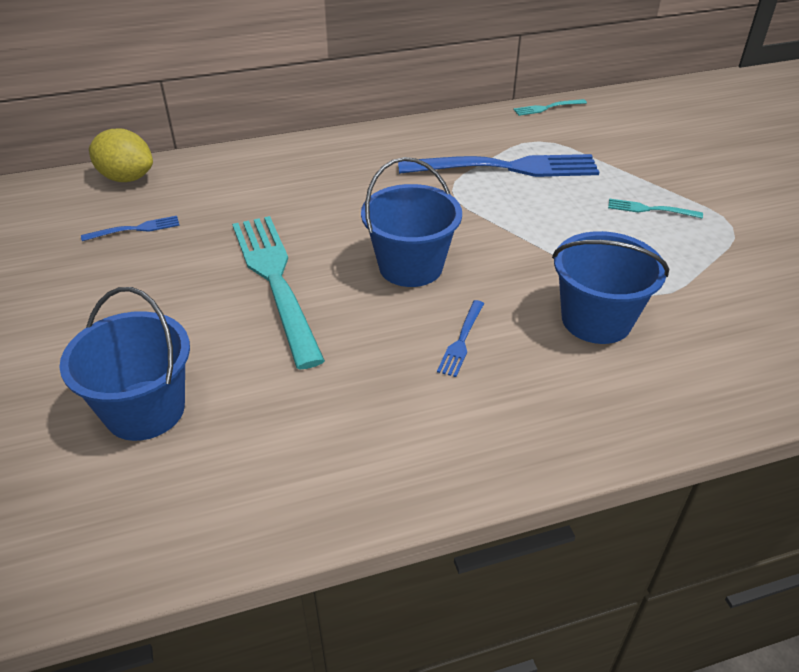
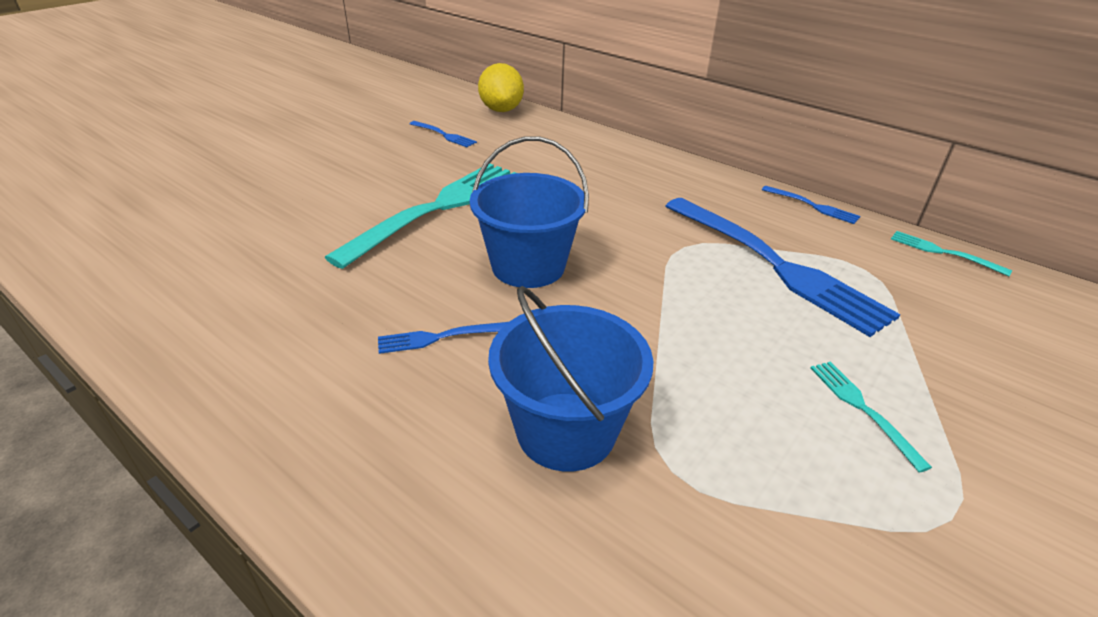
camera: 55 degrees right, 5 degrees down
blue bucket [59,287,190,441] -> none
none -> blue fork [762,186,860,224]

